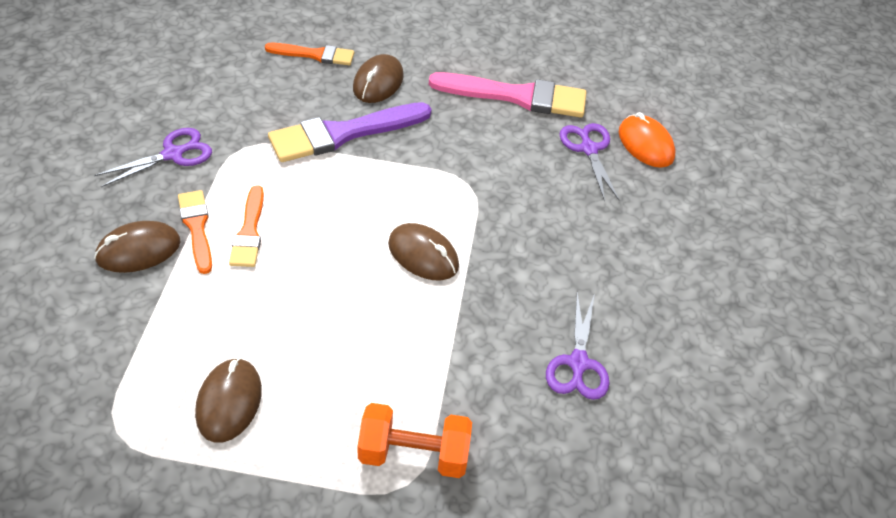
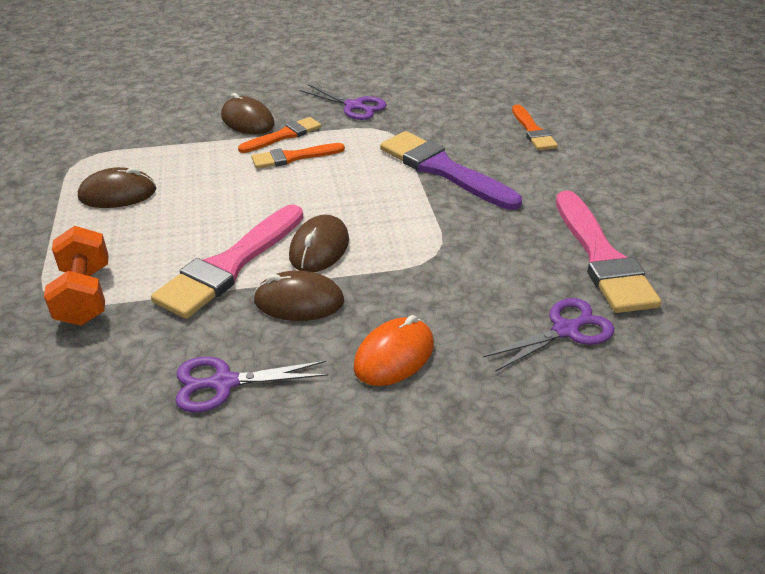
camera: 75 degrees right, 10 degrees down
brown mouse [353,54,404,103] -> brown mouse moved to [253,270,344,321]
orange mouse [619,112,676,168] -> orange mouse moved to [354,315,434,386]
none -> pink brush [151,205,303,319]

